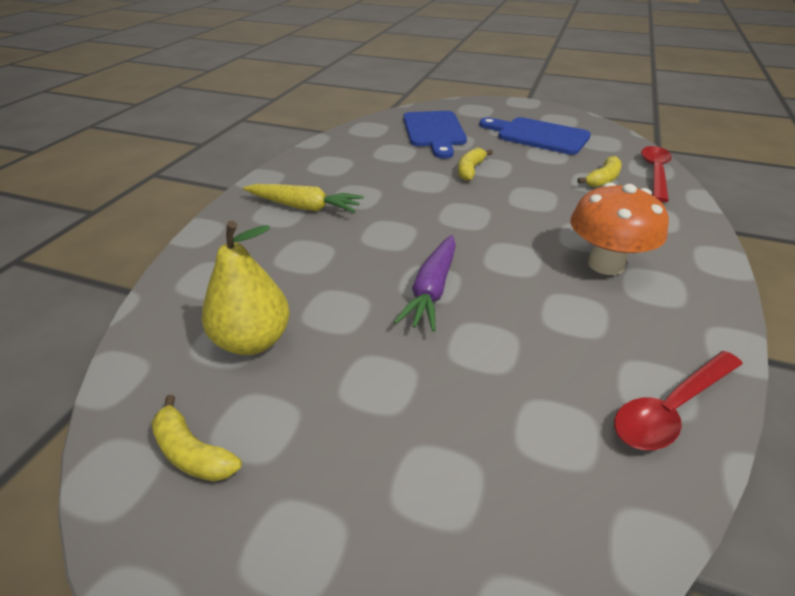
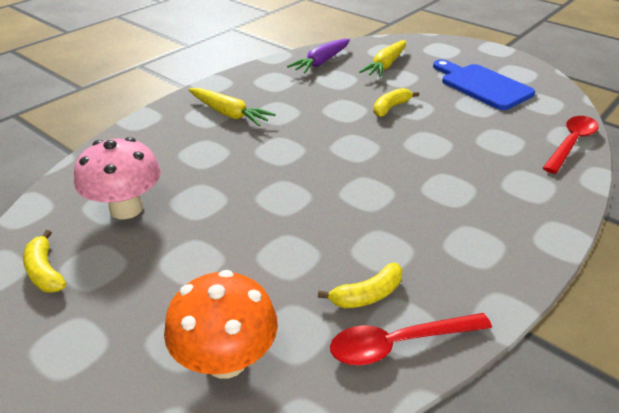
camera: 20 degrees right, 0 degrees up
yellow pear [202,221,290,355] -> pink mushroom [74,137,161,219]
purple carrot [394,235,456,332] -> purple carrot moved to [287,39,350,73]
blue cutting board [403,111,467,159] -> yellow carrot [359,40,406,78]
orange mushroom [570,182,669,275] -> orange mushroom moved to [164,270,278,379]
yellow banana [577,156,622,187] -> yellow banana moved to [318,263,402,308]

